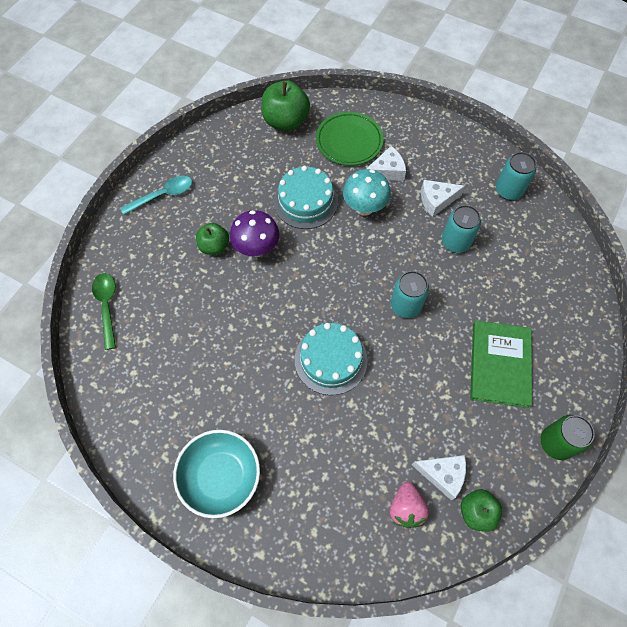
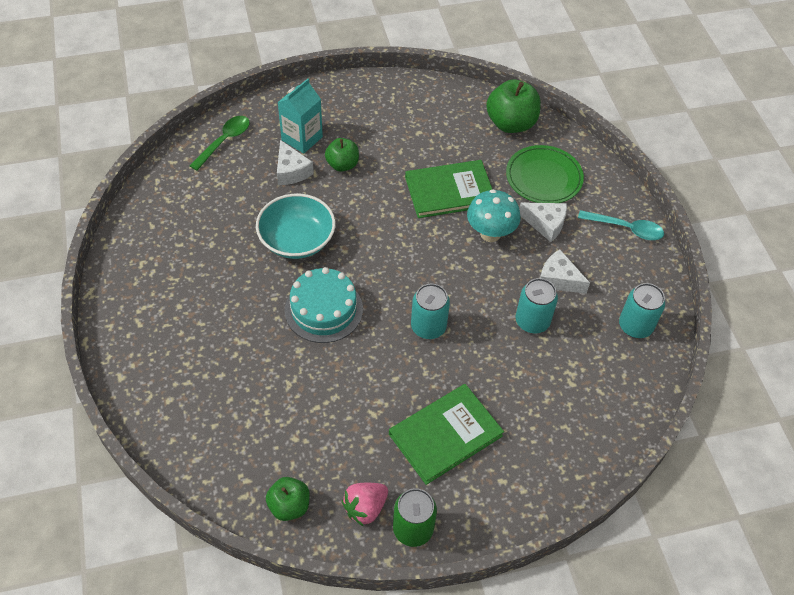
camera: 45 degrees right, 10 degrees down
turquoise spoon [120,176,192,215] -> turquoise spoon moved to [578,210,664,240]
turquoise bowl [173,430,260,518] -> turquoise bowl moved to [256,194,335,259]
purple mushroom [230,210,279,257] -> none
turquoise cake [274,166,338,229] -> green book [405,160,492,218]
pink strawberry [390,482,429,528] -> pink strawberry moved to [342,483,388,526]
white cheese [412,455,466,500] -> white cheese moved to [277,140,314,185]
none -> turquoise carton [277,78,323,154]

